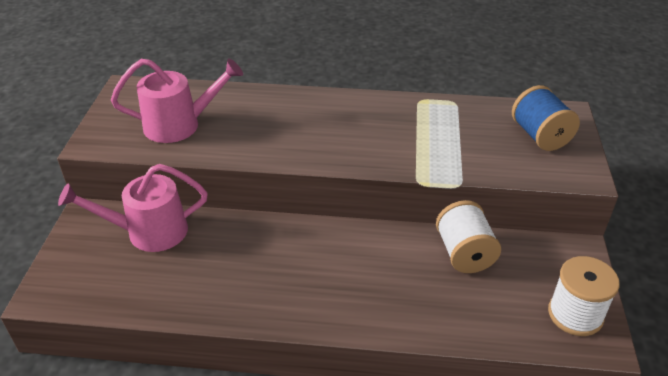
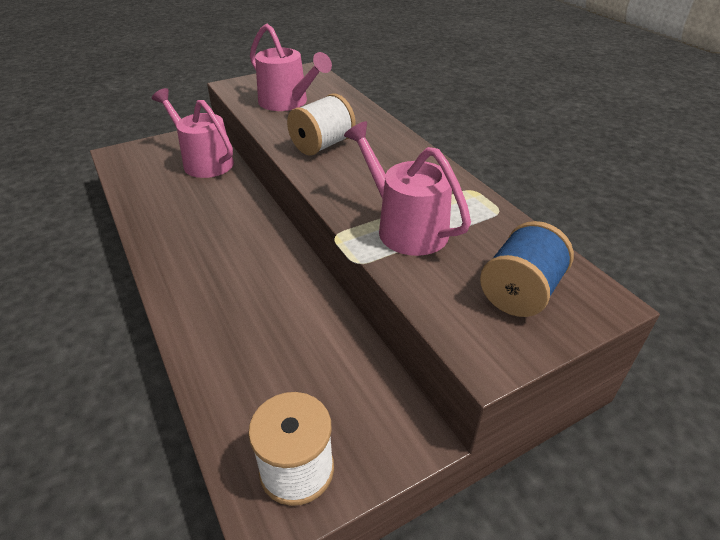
camera: 55 degrees right, 0 degrees up
white spool [436,200,501,273] -> white spool moved to [287,93,356,156]
none -> pink watering can [344,121,471,256]

